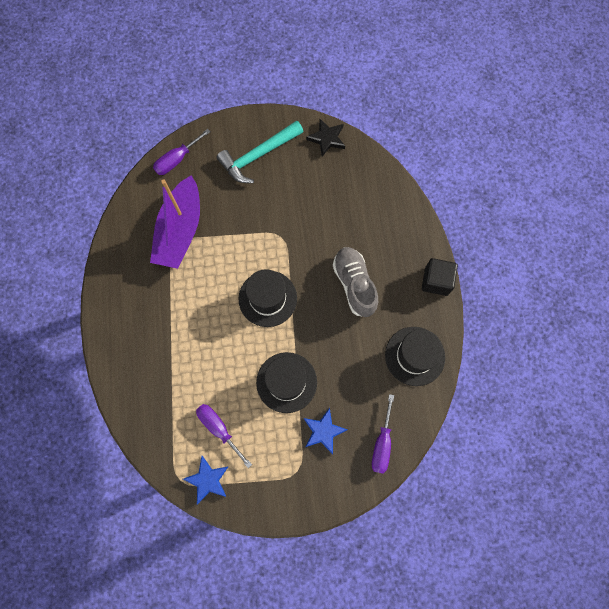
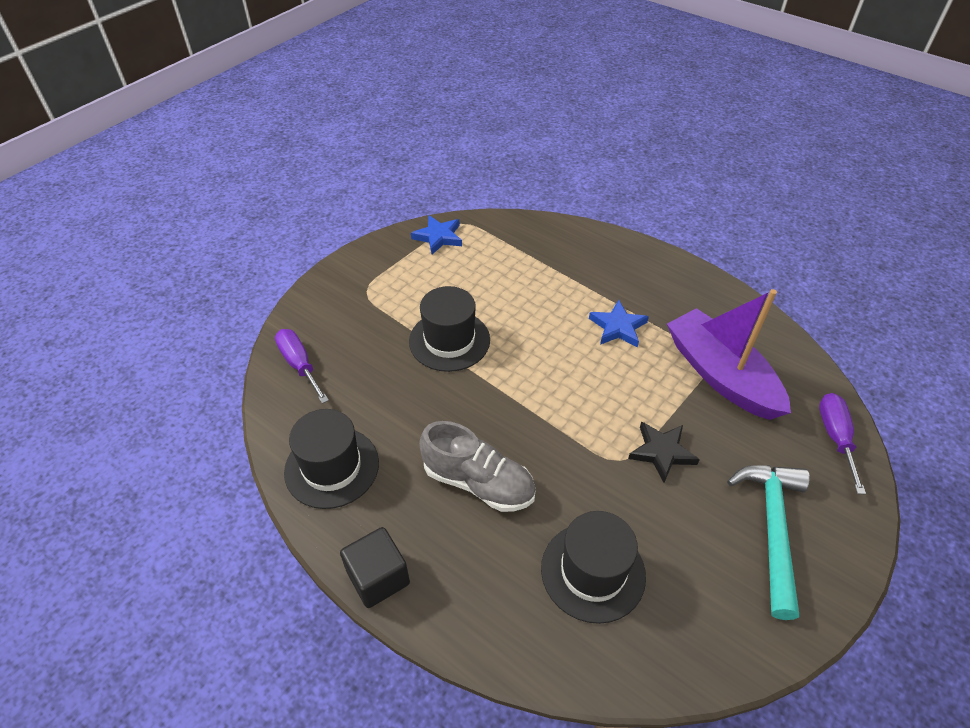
camera: 135 degrees right, 25 degrees down
purple screwdriver [196,404,252,468] -> none
black hat [238,269,297,327] -> black hat moved to [541,511,646,624]
blue star [303,408,347,454] -> blue star moved to [589,300,649,347]
black star [306,119,345,157] -> black star moved to [628,421,700,483]

